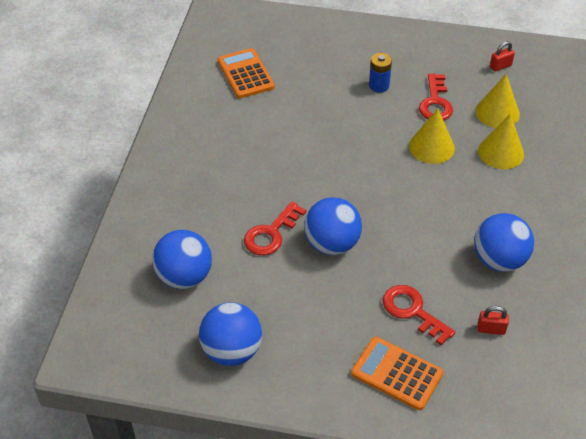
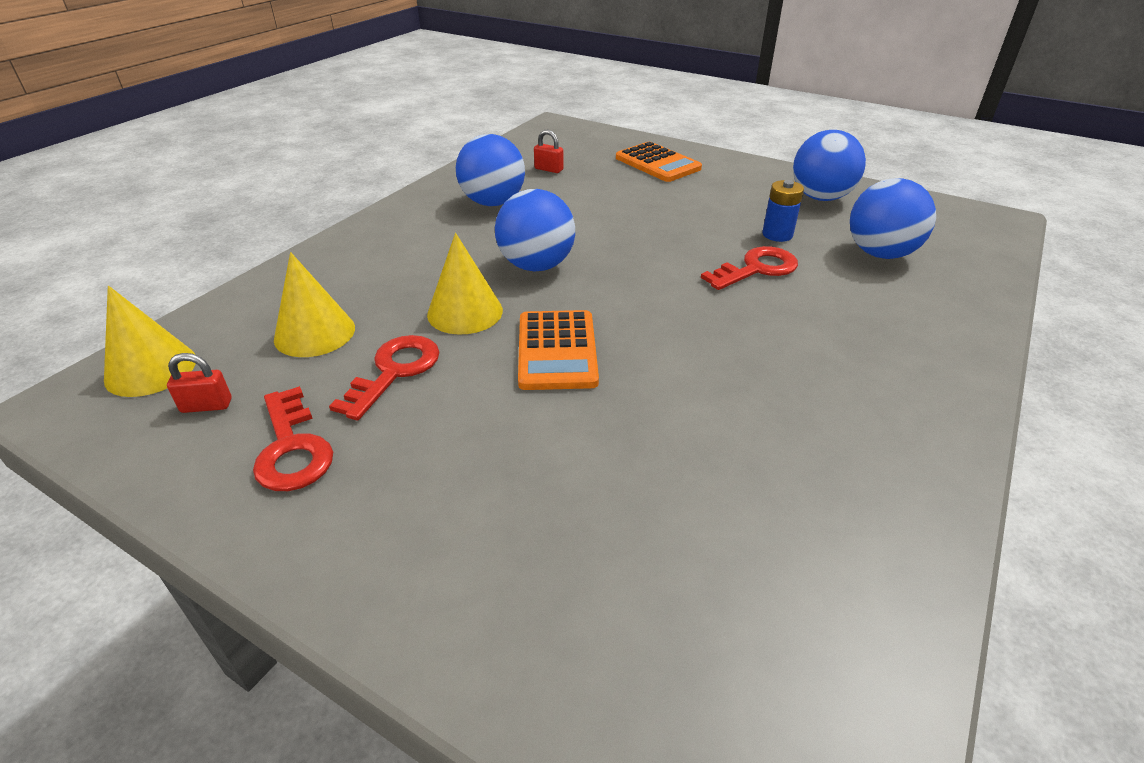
camera: 160 degrees left, 10 degrees down
orange calculator [218,48,275,98] -> orange calculator moved to [518,310,599,390]
blue ball [304,197,362,255] -> blue ball moved to [495,189,575,272]
blue battery [369,53,392,93] -> blue battery moved to [762,180,804,242]
red key [383,285,455,345] -> red key moved to [253,386,333,491]
yellow cone [478,114,524,169] -> yellow cone moved to [104,286,196,397]

